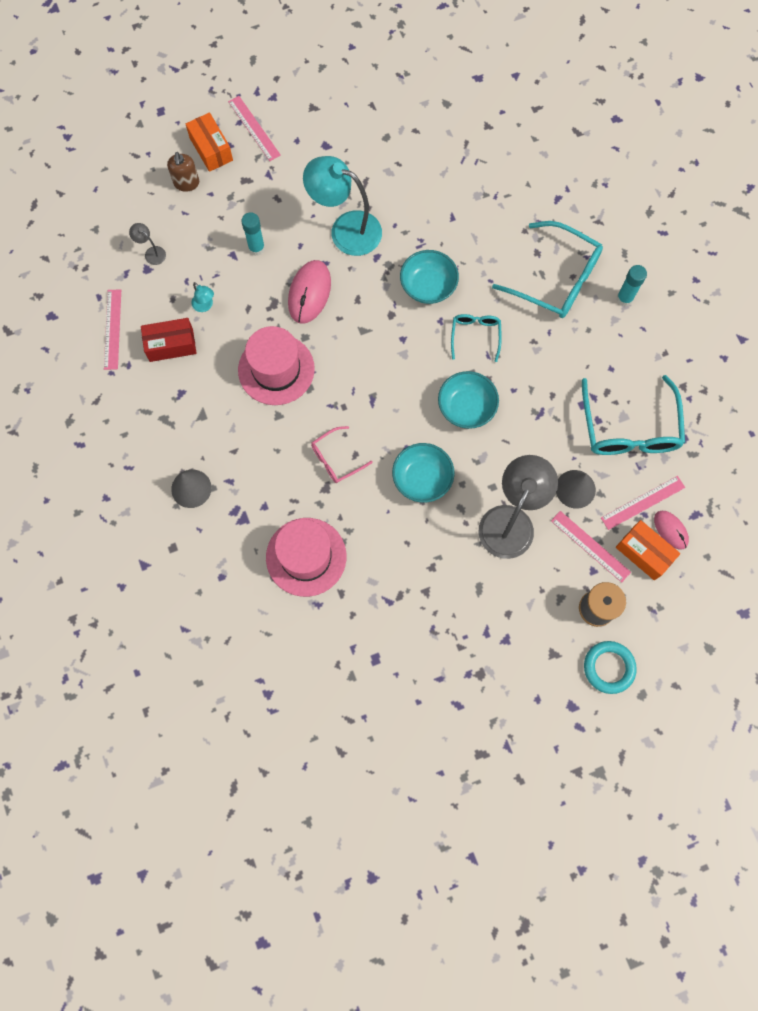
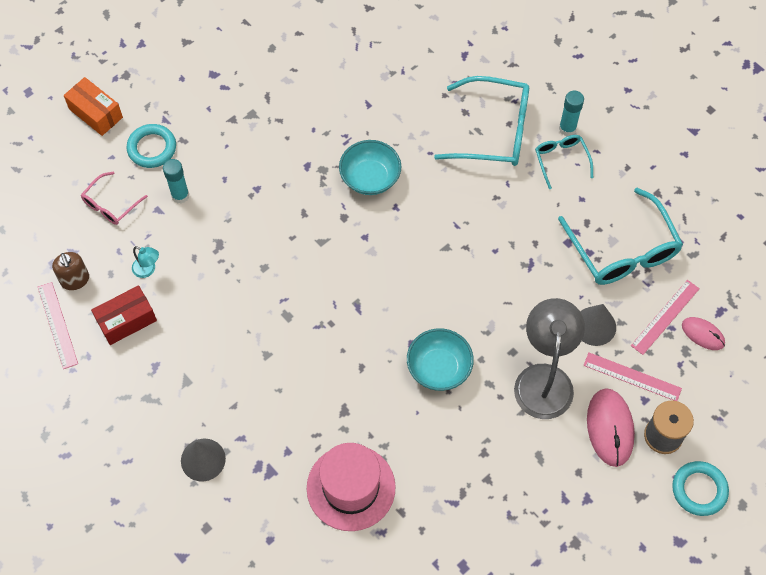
camera: 20 degrees left, 10 degrees down
grey lamp [129,223,166,265] -> none
brown soap dispenser [167,152,199,192] -> brown soap dispenser moved to [52,252,89,290]
pink ruler [228,96,281,161] -> none
pink hat [238,326,315,405] -> none
pink mouse [288,260,331,324] -> pink mouse moved to [587,388,635,467]
turquoise lamp [303,156,382,256] -> none
pink glasses [311,426,373,483] -> pink glasses moved to [81,171,148,225]
turquoise bowl [438,371,499,429] -> none
turquoise glasses [451,314,502,362] -> turquoise glasses moved to [535,135,593,189]
orange box [616,520,681,581] -> none
none -> turquoise ring [126,124,176,168]

